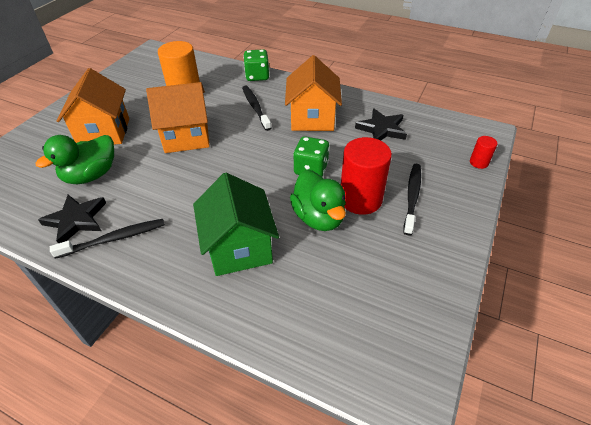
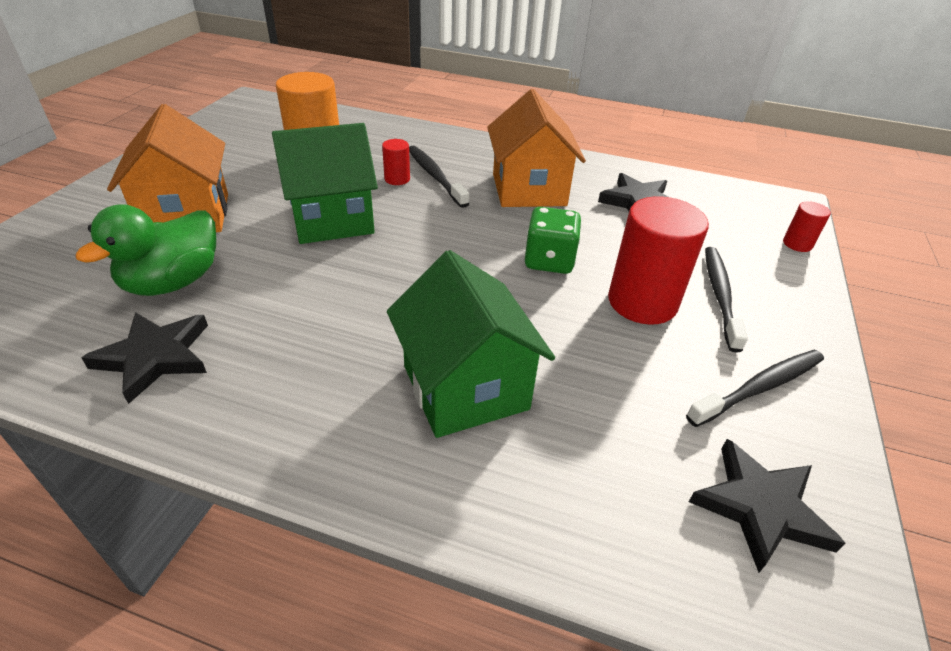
camera: 10 degrees left, 5 degrees down
black toothbrush [50,219,165,259] -> black toothbrush moved to [686,350,824,427]
orange house [146,82,210,153] -> green house [272,123,378,244]
green dice [243,49,269,81] -> none
green duck [290,170,346,231] -> none
none -> red cylinder [382,139,410,185]
none -> black star [689,439,845,573]

